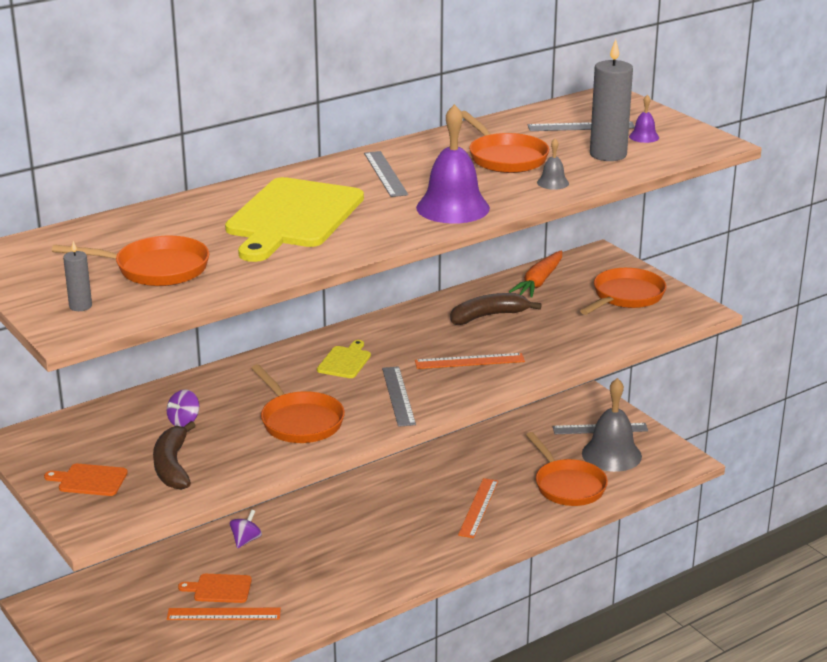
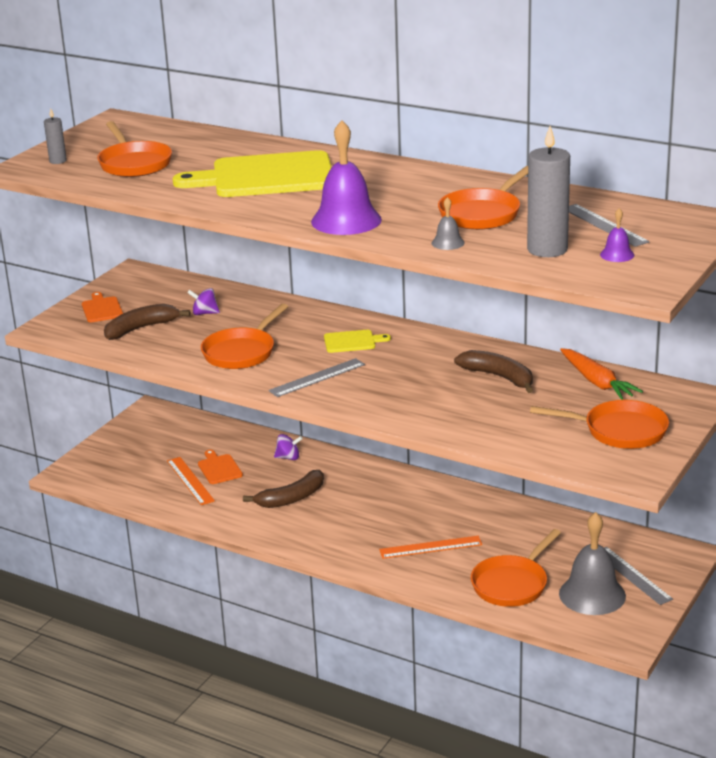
camera: 65 degrees right, 0 degrees up
grey ruler [364,151,408,197] -> none
orange ruler [415,353,525,369] -> none
orange carrot [509,250,562,298] -> orange carrot turned 120 degrees counterclockwise [560,348,643,400]
none -> brown banana [243,470,324,508]

